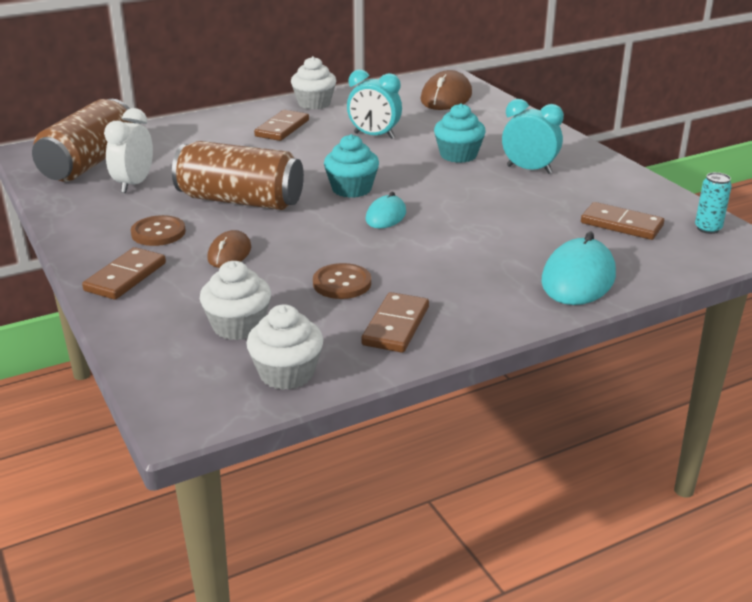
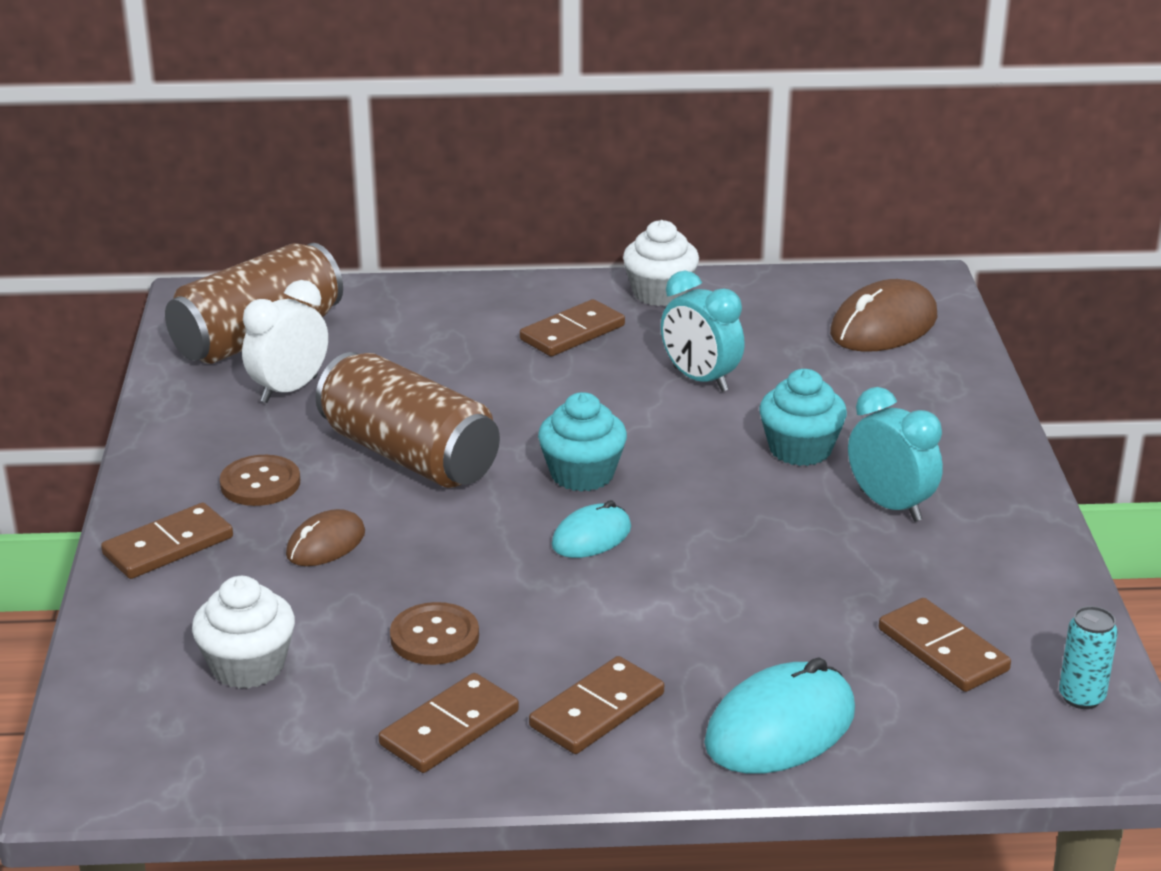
camera: 25 degrees right, 0 degrees up
white cupcake [246,304,323,390] -> none
none -> brown domino [529,656,664,754]

